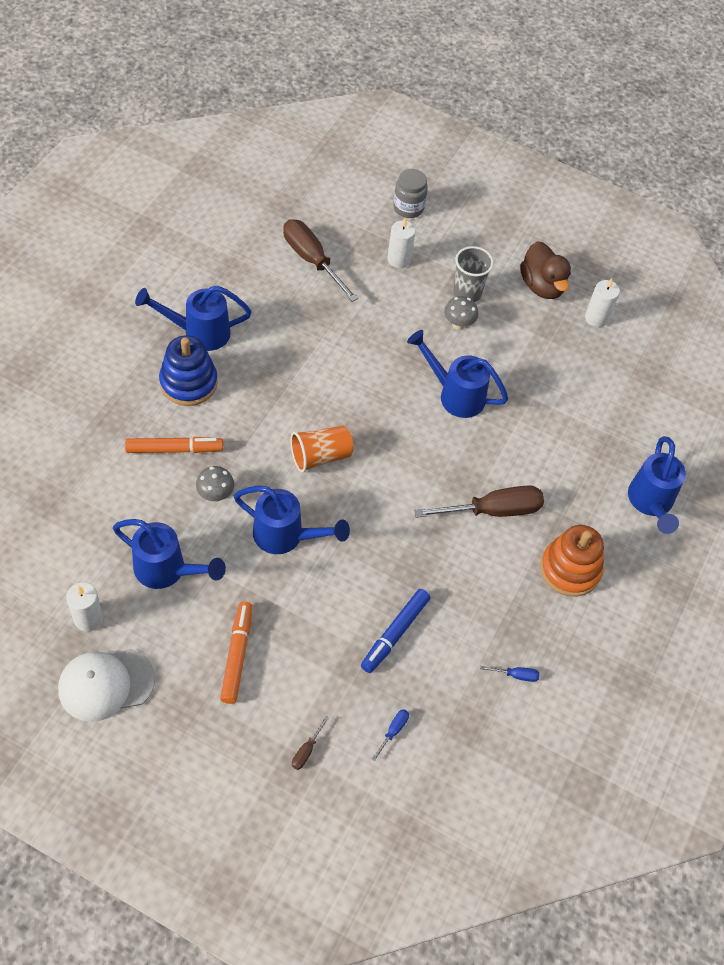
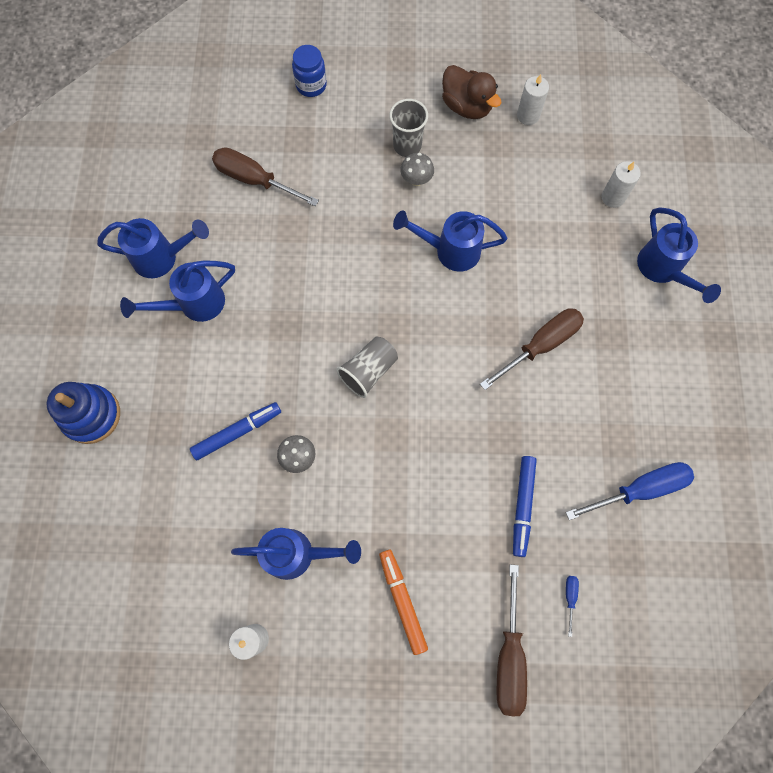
camera: 20 degrees left, 15 degrees up
white cap [58,649,155,722] -> none
orange marker [125,437,223,453] -> blue marker [190,402,281,460]
blue stacking toy [159,335,218,406] -> blue stacking toy moved to [47,382,120,444]
blue watering can [234,486,350,554] -> blue watering can moved to [97,218,209,278]
orange cup [290,426,353,473] -> grey cup [336,337,398,398]
brown screwdriver [292,716,329,770] -> brown screwdriver [497,565,527,716], size x2.38
white candle [387,218,416,268] -> white candle moved to [602,161,641,208]
grey jar [393,169,428,218] -> blue jar [292,45,327,97]
blue screwdriver [480,666,540,682] -> blue screwdriver [566,462,694,520], size x2.38
orange stacking toy [540,525,604,597] -> none

